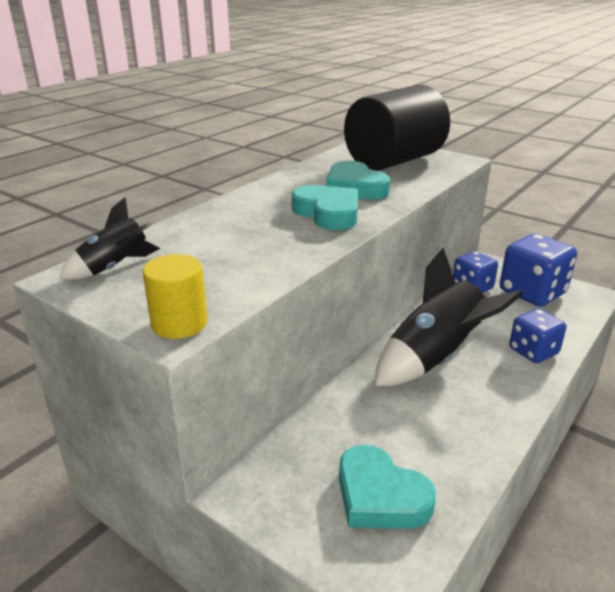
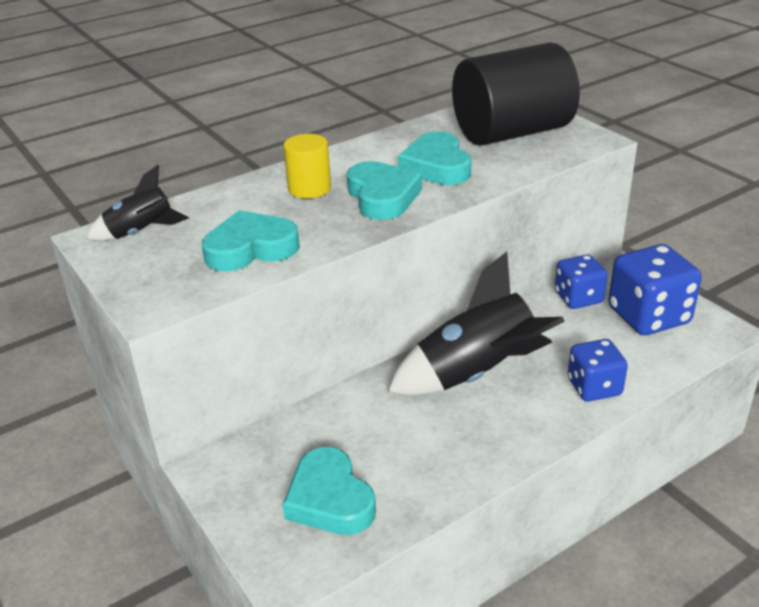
camera: 20 degrees right, 5 degrees up
yellow cylinder [143,254,207,339] -> yellow cylinder moved to [283,134,331,199]
none -> turquoise heart [202,210,300,272]

